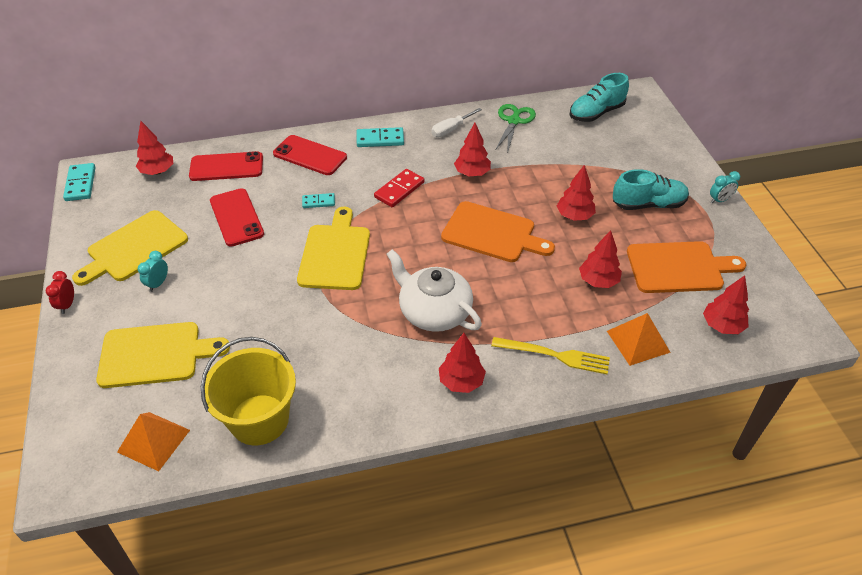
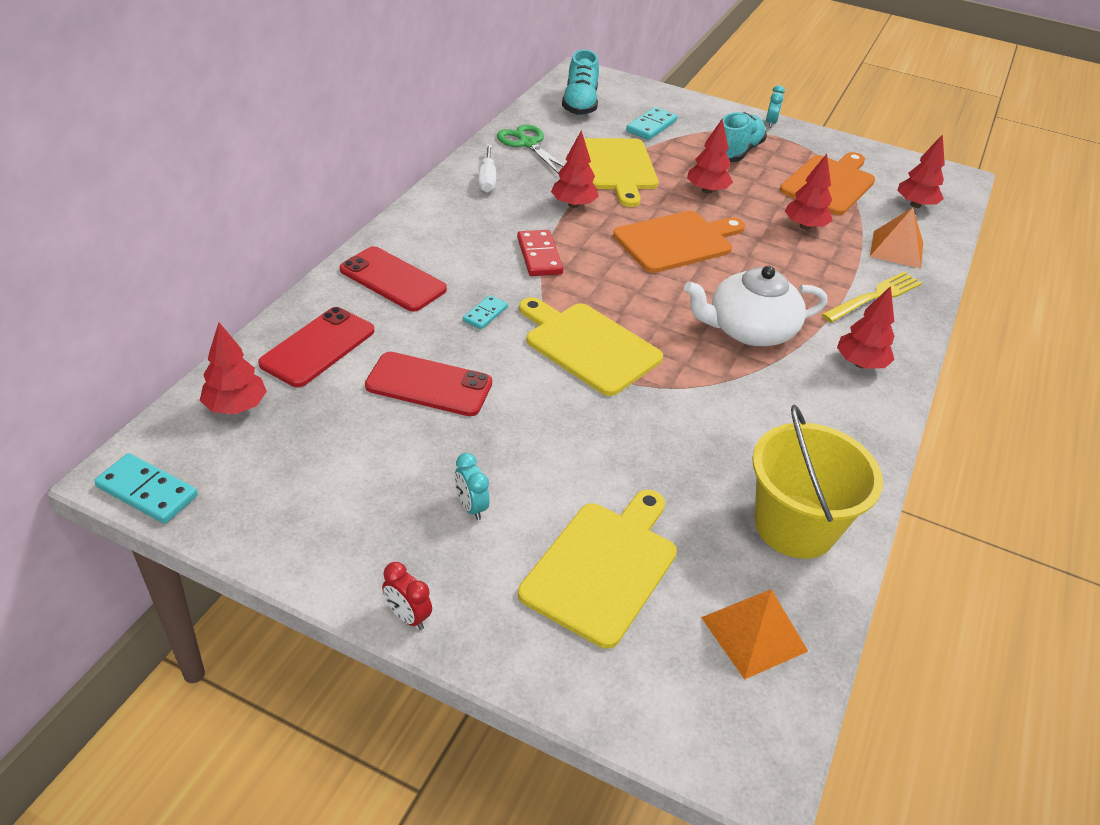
camera: 55 degrees left, 5 degrees down
yellow cutting board [72,210,188,286] -> yellow cutting board moved to [584,138,658,207]
red phone [273,135,347,175] -> red phone turned 60 degrees clockwise [340,246,447,312]
turquoise domino [357,127,404,147] -> turquoise domino moved to [626,107,678,140]

